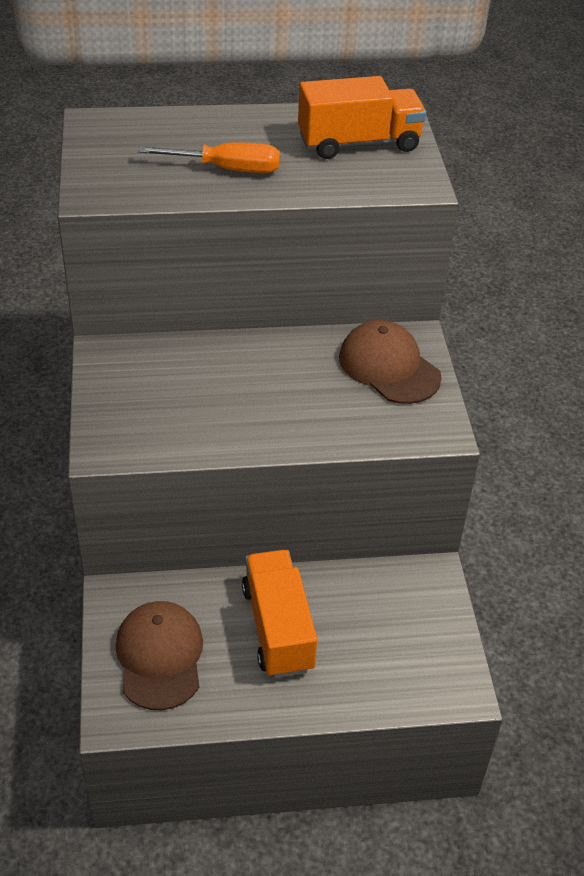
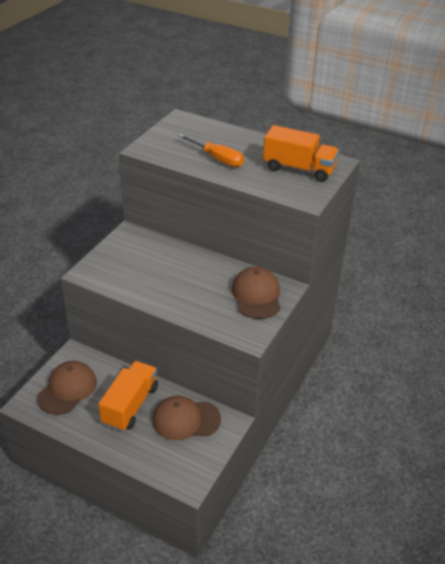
camera: 35 degrees right, 5 degrees down
none -> brown cap [152,396,221,441]

